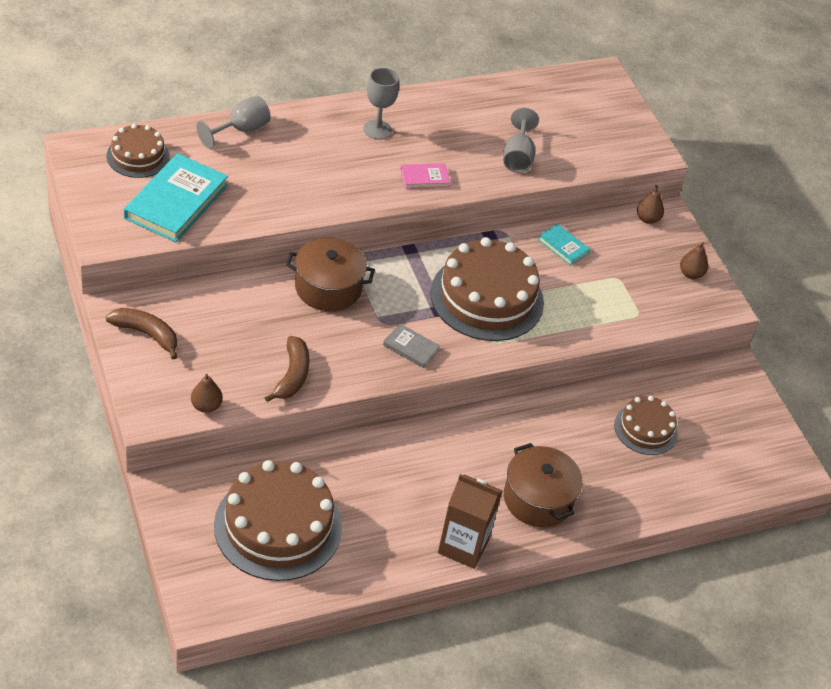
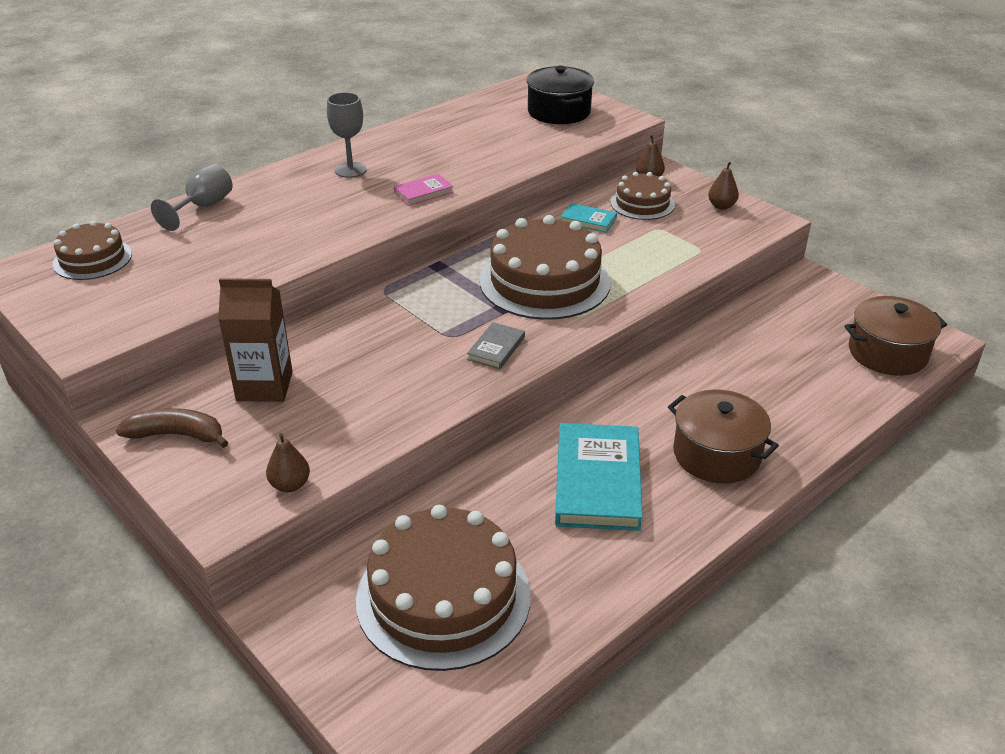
camera: 15 degrees left, 10 degrees down
turquoise book [124,153,228,242] -> turquoise book moved to [555,423,643,531]
brown banana [264,336,309,402] -> none
brown pot [286,237,375,311] -> brown pot moved to [844,296,947,376]
grey book [383,323,440,368] -> grey book turned 75 degrees counterclockwise [467,322,525,369]
brown carton [438,474,503,569] -> brown carton moved to [218,278,293,402]
grey goblet [503,108,539,173] -> none
brown cake [614,396,678,455] -> brown cake moved to [611,172,675,220]
none -> black pot [526,66,594,124]

